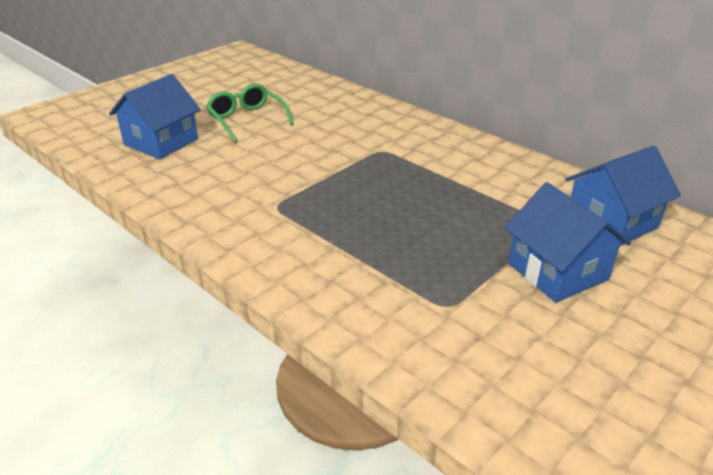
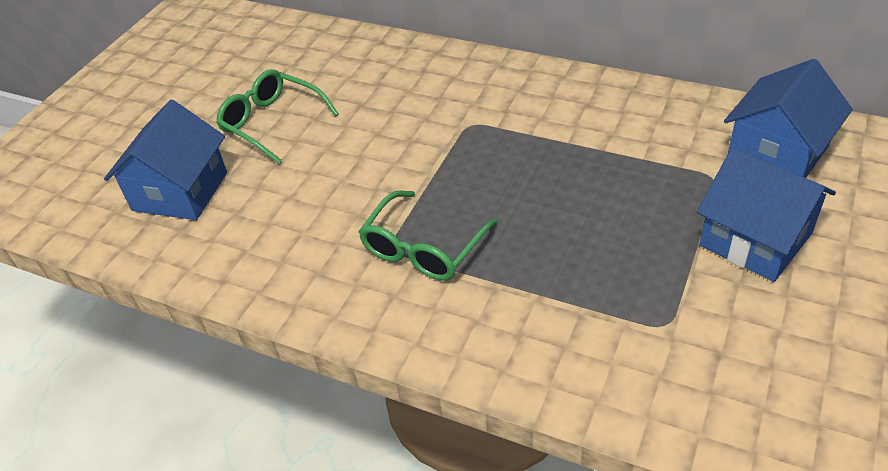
camera: 15 degrees left, 10 degrees up
none -> green glasses [358,191,498,281]

